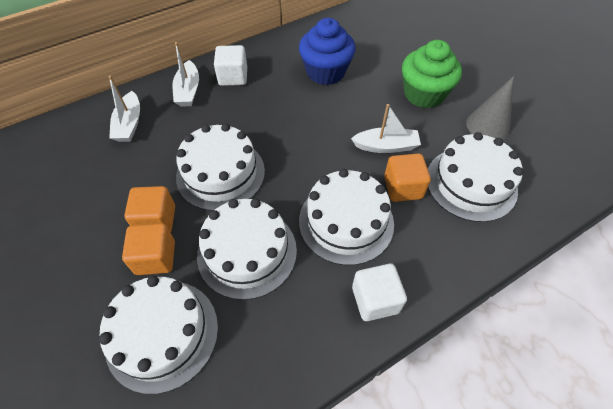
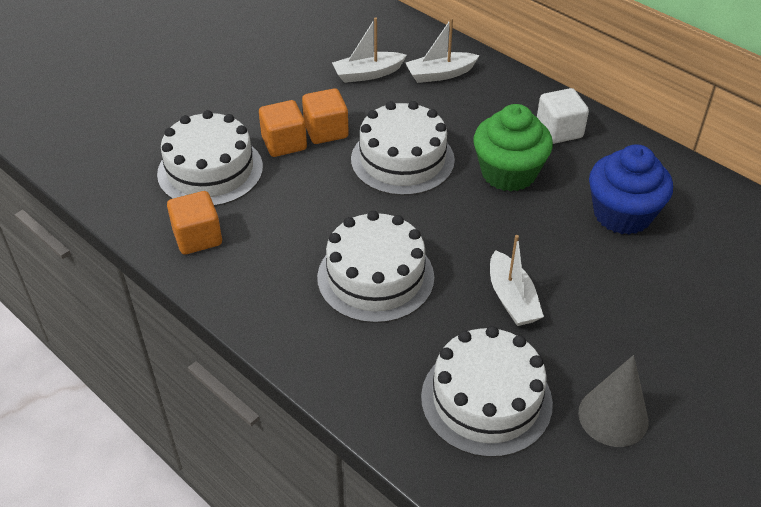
camera: 75 degrees right, 10 degrees down
white boat [172,42,199,107] -> white boat moved to [332,18,407,83]
white cake [197,198,297,300] -> none
white cube [352,263,407,321] -> none
orange cube [384,153,431,202] -> orange cube moved to [167,191,222,255]
green cupcake [402,40,462,108] -> green cupcake moved to [473,104,553,192]

